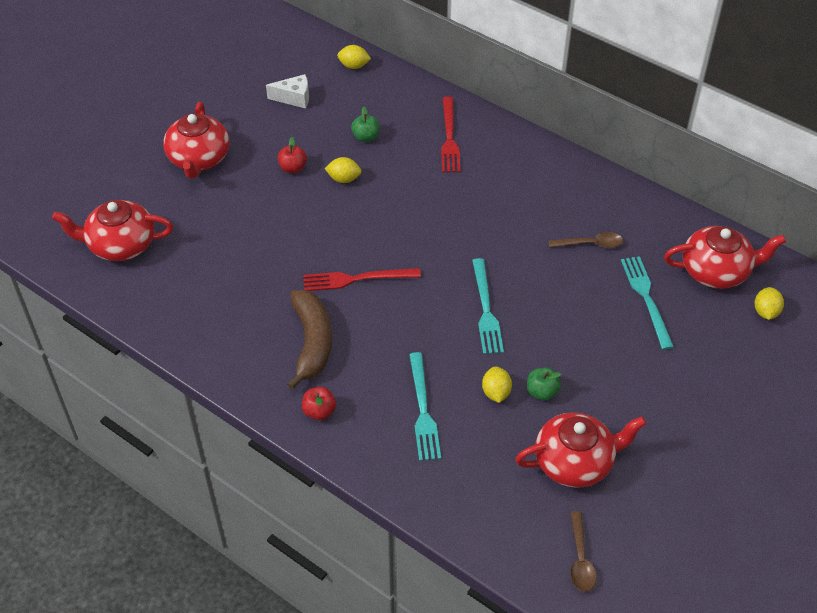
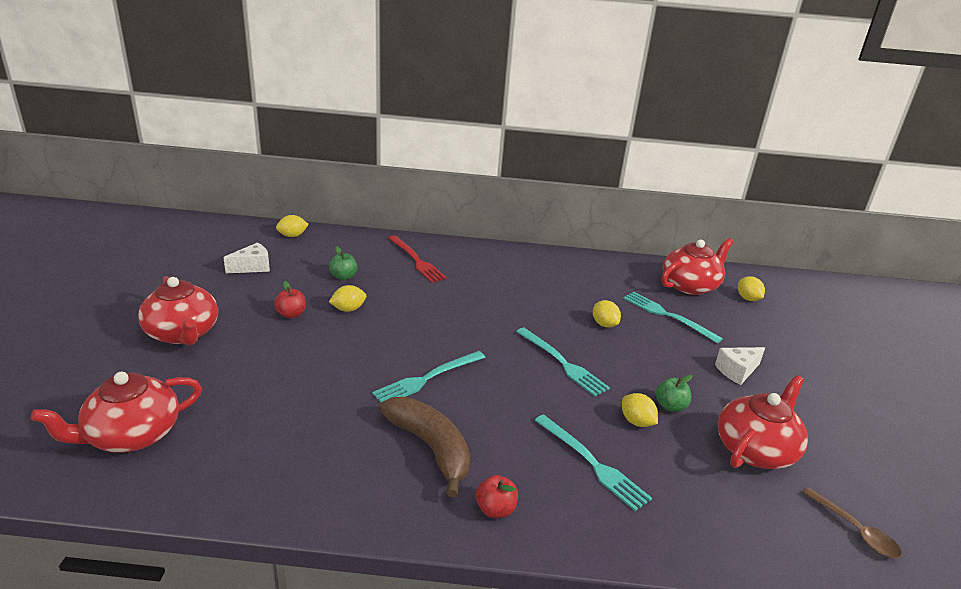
camera: 35 degrees left, 20 degrees down
red fork [303,268,421,291] -> turquoise fork [372,351,486,402]
brown spoon [548,232,623,248] -> none
none -> yellow lemon [593,300,621,328]
none -> white cheese [715,347,765,385]

